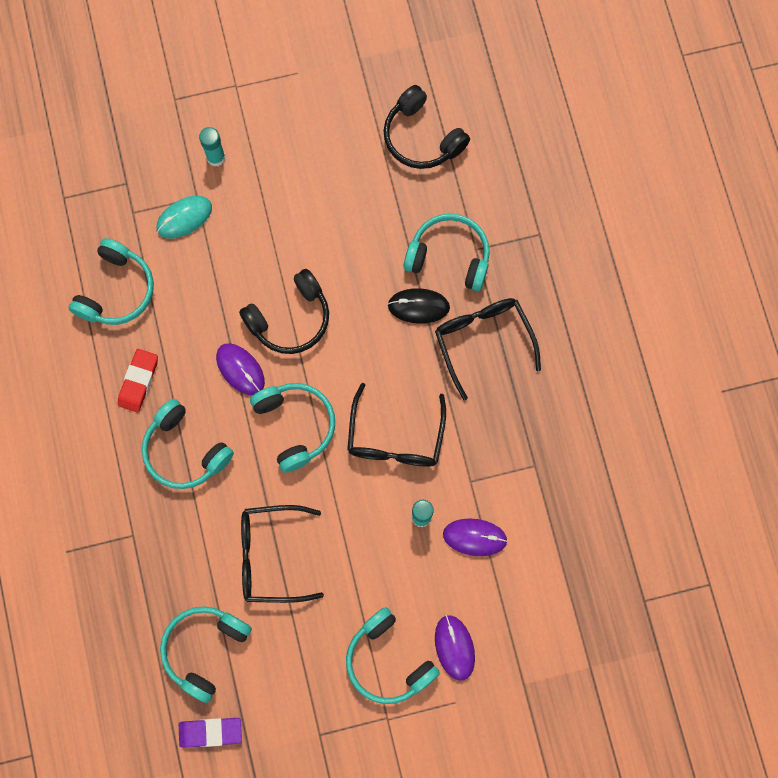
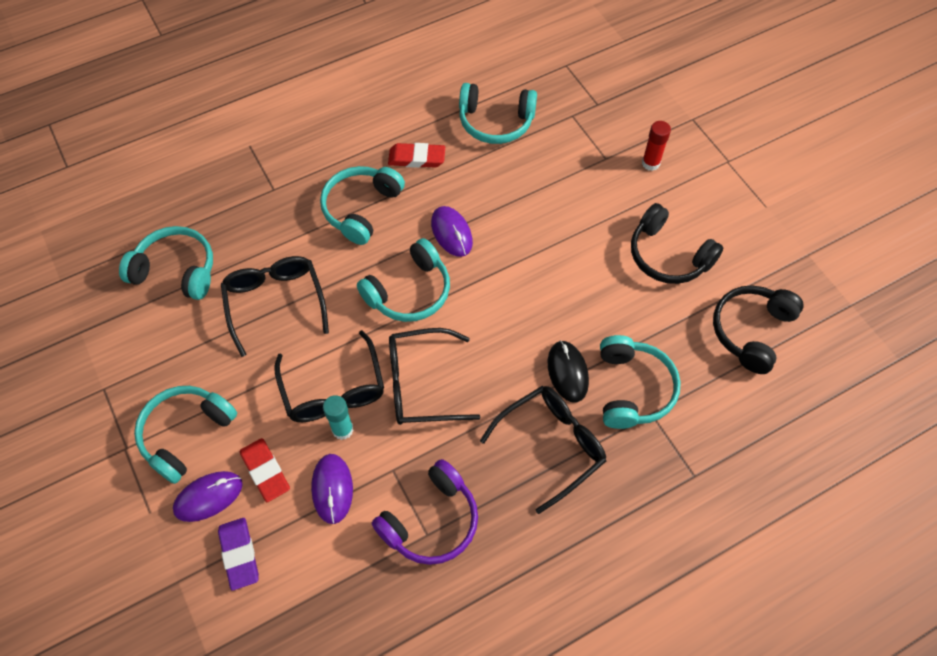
camera: 75 degrees right, 15 degrees down
turquoise mouse [156,196,212,239] -> none
purple eraser [179,718,242,748] -> purple eraser moved to [218,518,259,591]
turquoise glue stick [199,127,225,167] -> red glue stick [642,121,671,171]
purple mouse [216,343,265,395] -> purple mouse turned 60 degrees counterclockwise [431,206,473,257]
black headphones [239,269,329,354] -> black headphones moved to [631,203,723,284]
none -> red eraser [240,438,290,502]
none -> black glasses [274,330,384,422]
none -> purple headphones [372,459,478,565]

